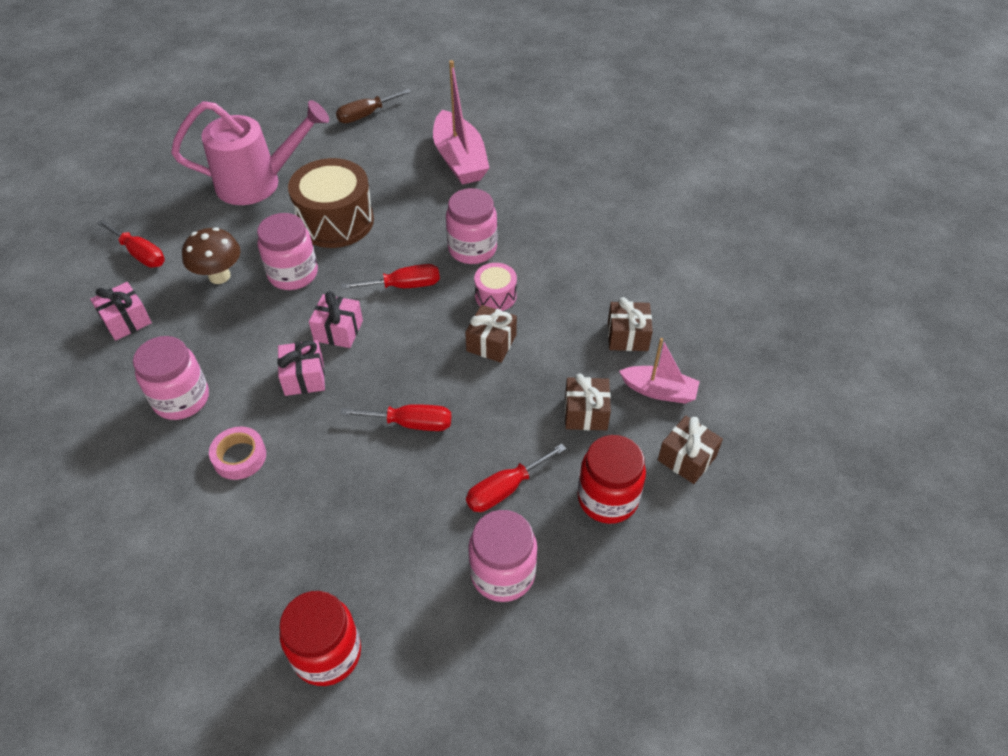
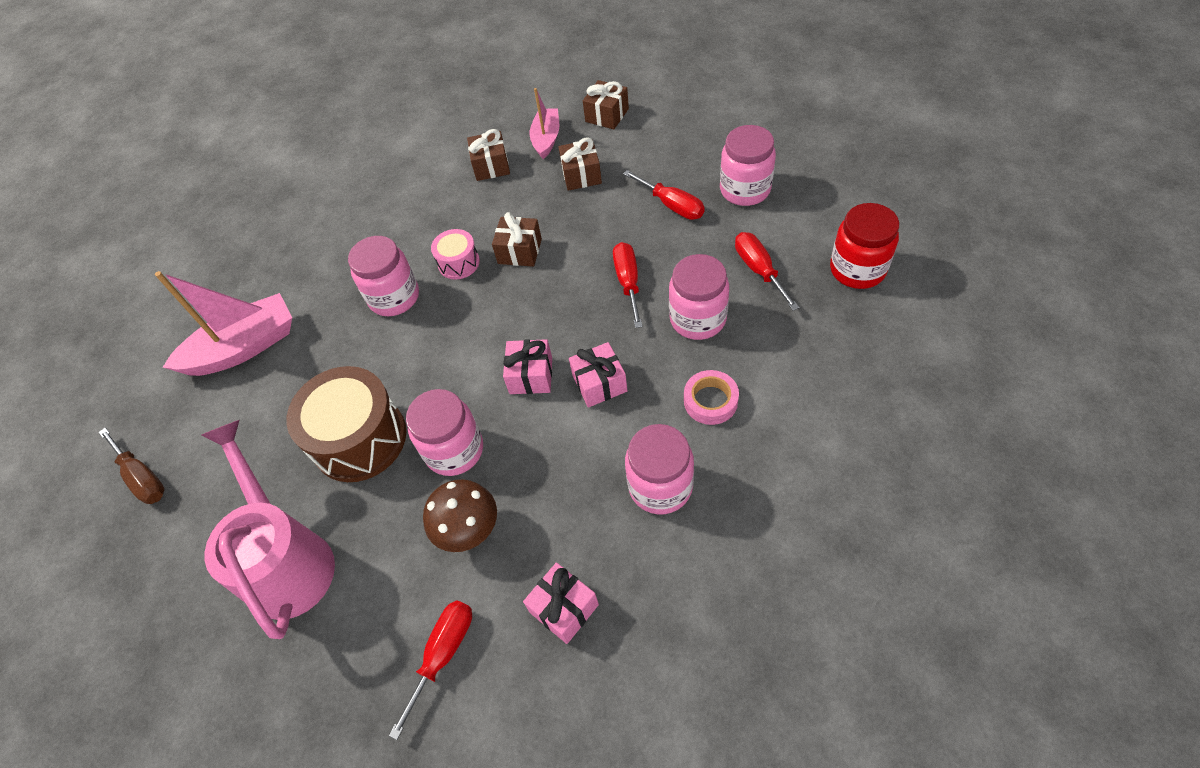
camera: 95 degrees left, 5 degrees up
red screwdriver [341,264,440,289] -> red screwdriver moved to [735,232,800,311]
red jar [578,435,646,524] -> none
none -> pink jar [669,254,729,340]

